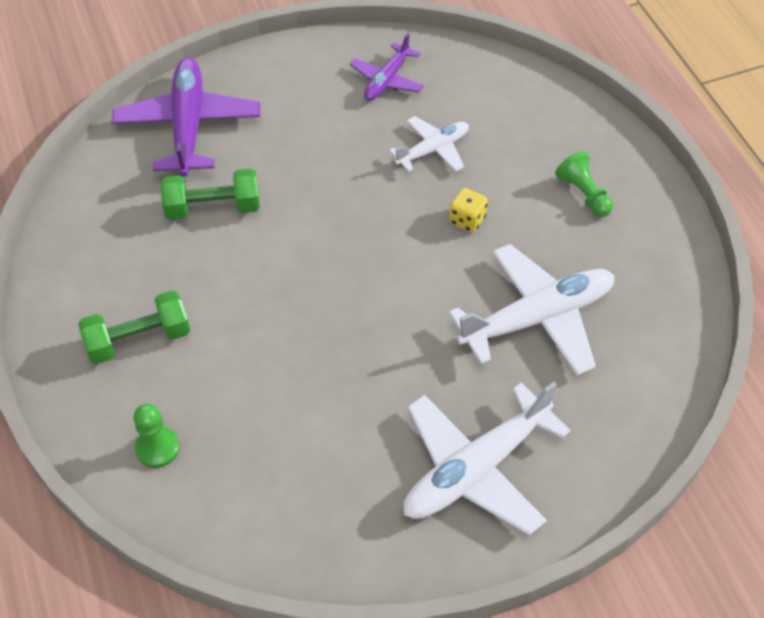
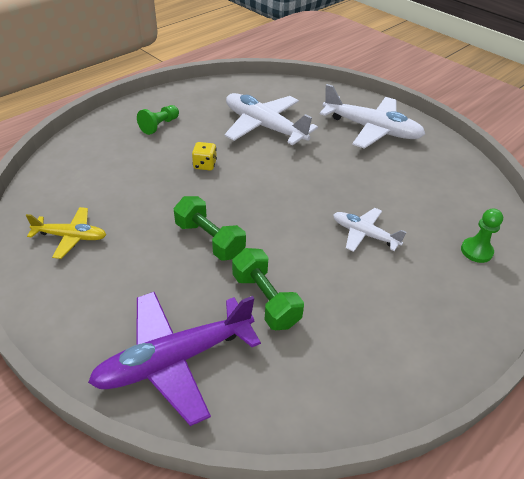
camera: 115 degrees left, 10 degrees down
green dumbbell [78,290,190,364] -> green dumbbell moved to [174,196,246,261]
purple plane [350,33,424,101] -> yellow plane [26,207,106,259]
white plane [389,116,469,172] -> white plane moved to [333,208,406,252]

